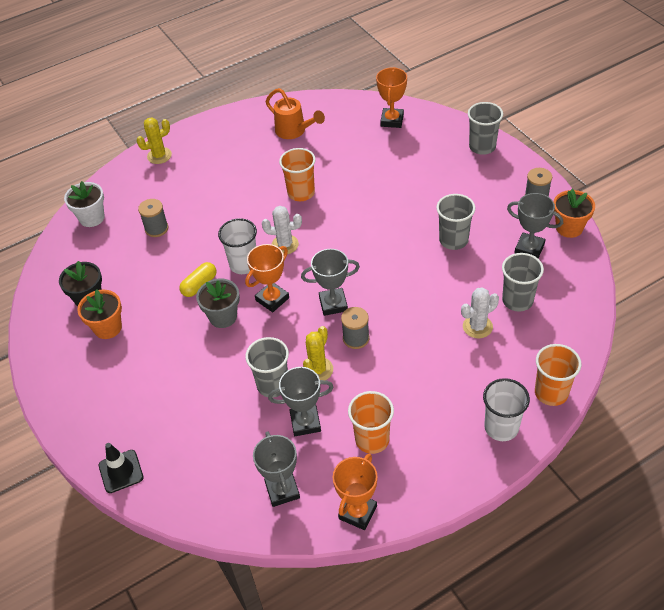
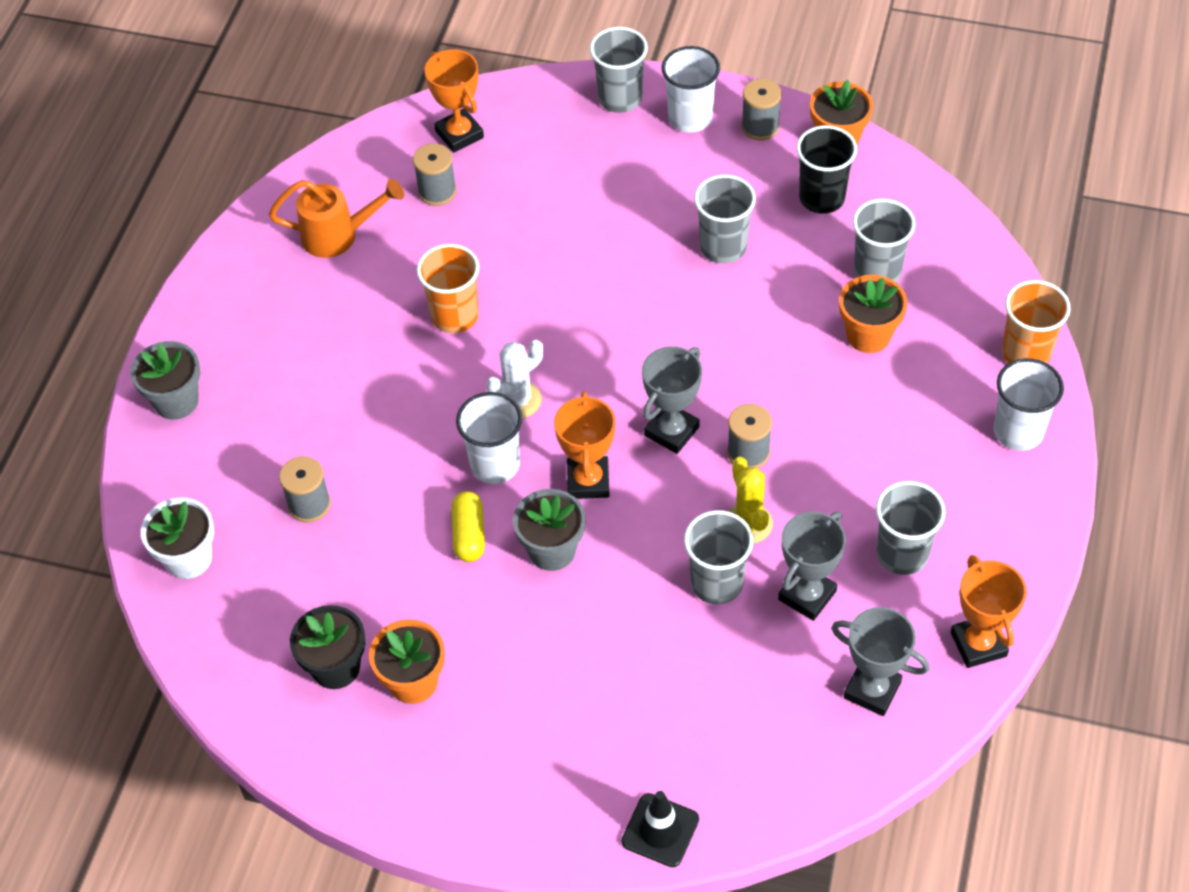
camera: 45 degrees left, 5 degrees up
yellow cactus [137,117,172,164] -> grey flower pot [130,341,200,420]
orange cup [348,391,394,454] -> grey cup [876,481,946,575]
white cactus [461,287,499,338] -> orange flower pot [839,275,907,353]
grey trophy [507,193,563,258] -> black cup [796,125,857,214]
none -> grey spool [413,144,456,206]
none -> white cup [662,46,720,133]

